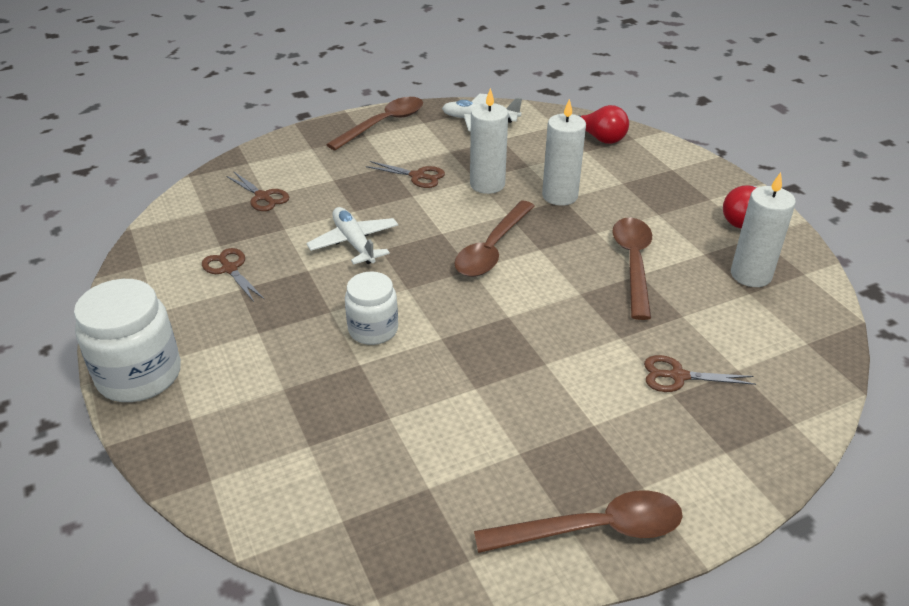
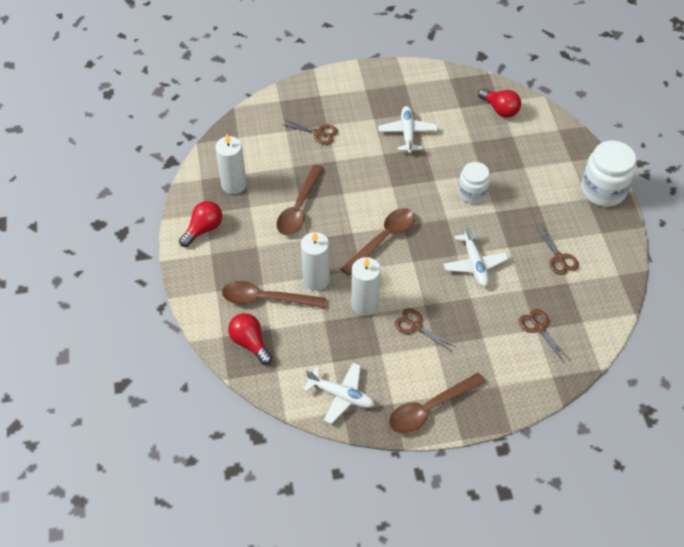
camera: 165 degrees left, 15 degrees up
brown spoon [474,490,683,553] -> brown spoon moved to [222,281,326,308]
none -> white plane [378,106,438,153]
none -> red light bulb [478,88,521,118]

